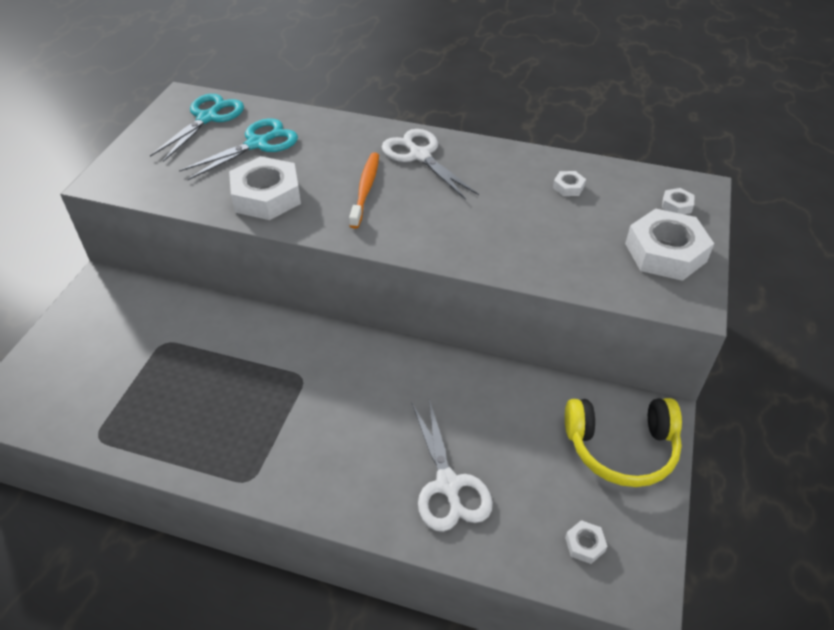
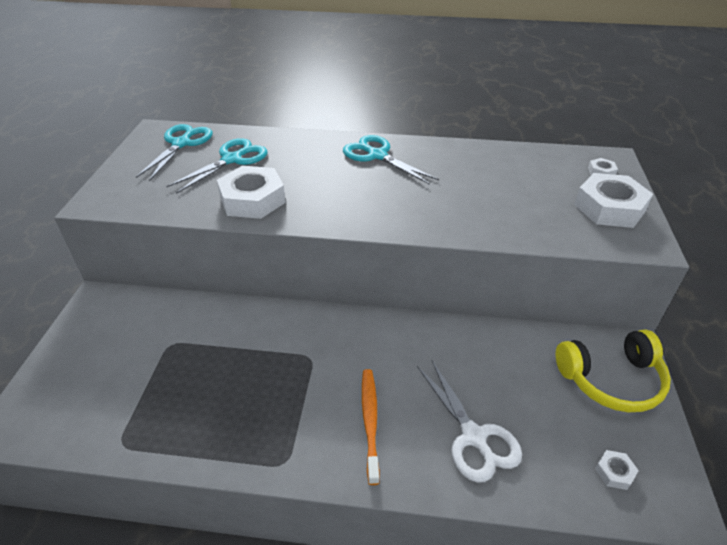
camera: 10 degrees left, 5 degrees down
orange toothbrush [349,152,379,229] -> orange toothbrush moved to [362,369,380,485]
white scissors [382,129,479,200] -> turquoise scissors [343,135,439,185]
white nut [553,171,586,196] -> none

